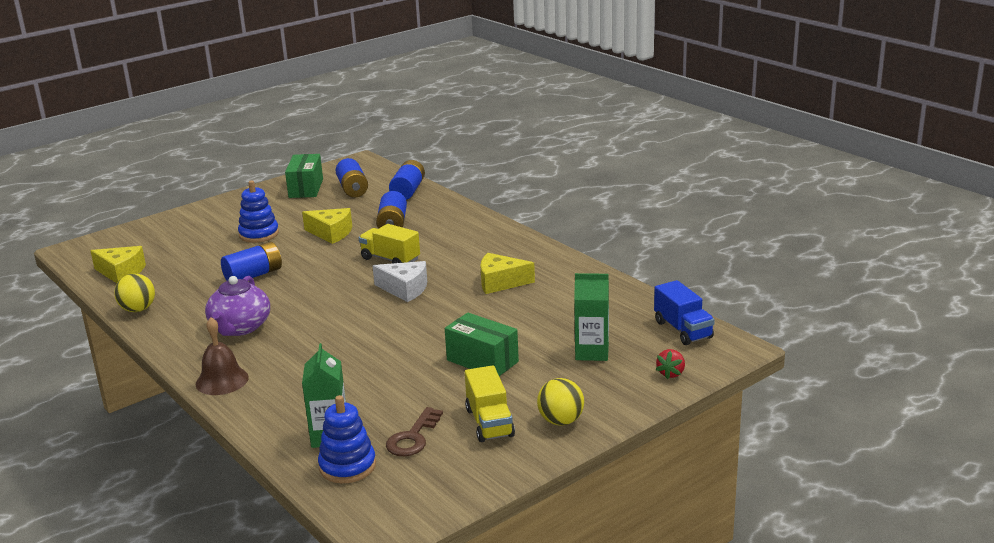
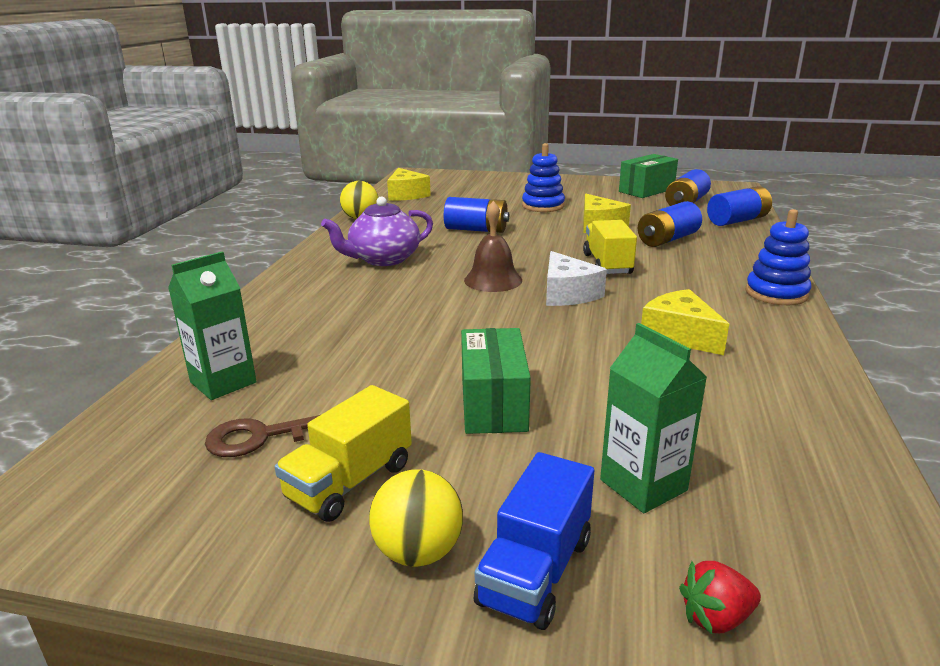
camera: 50 degrees right, 0 degrees up
brown bell [196,317,249,395] -> brown bell moved to [464,201,522,292]
blue stacking toy [318,395,376,483] -> blue stacking toy moved to [746,209,812,305]
blue truck [654,280,715,345] -> blue truck moved to [474,452,594,630]

